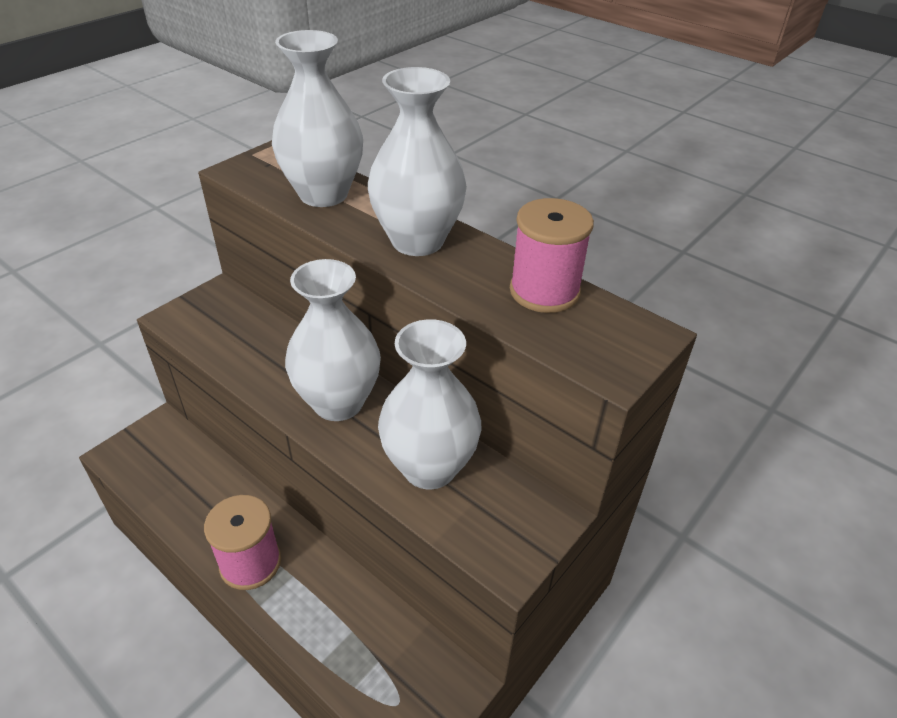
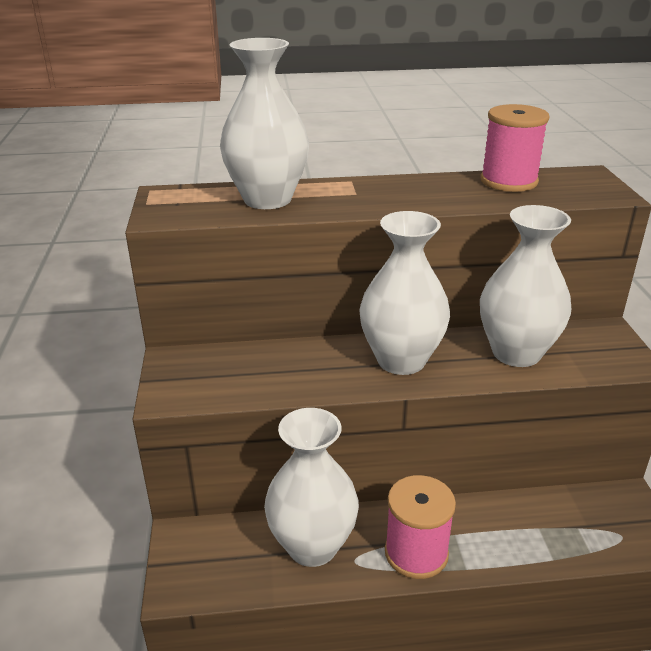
camera: 45 degrees left, 10 degrees down
white vase [368,67,467,256] -> white vase moved to [264,408,359,567]

